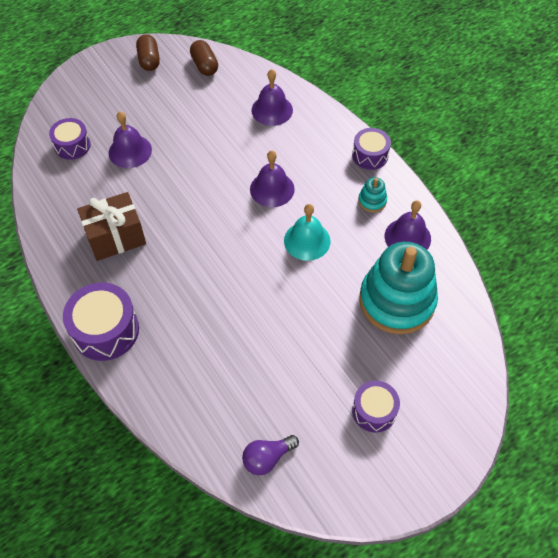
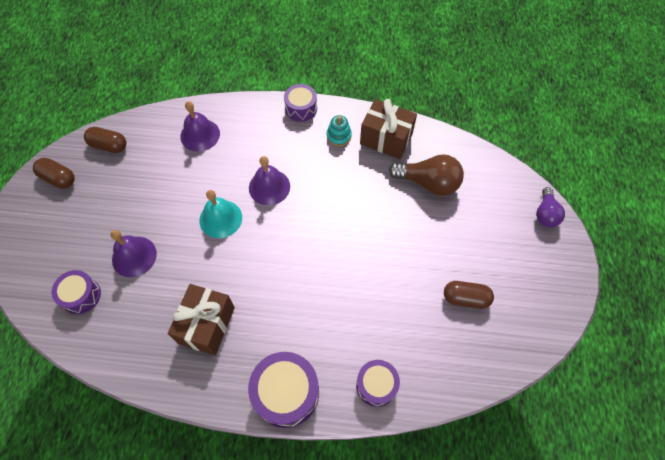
camera: 50 degrees left, 5 degrees up
purple light bulb [242,435,299,475] -> purple light bulb moved to [536,187,565,227]
turquoise bell [284,204,331,261] -> turquoise bell moved to [200,190,242,238]
purple drum [352,381,400,433] -> purple drum moved to [356,360,400,407]
turquoise stacking toy [359,242,438,334] -> brown light bulb [389,154,464,196]
purple bell [385,200,431,250] -> brown gift [360,99,417,159]
none -> brown capsule [444,281,494,309]

